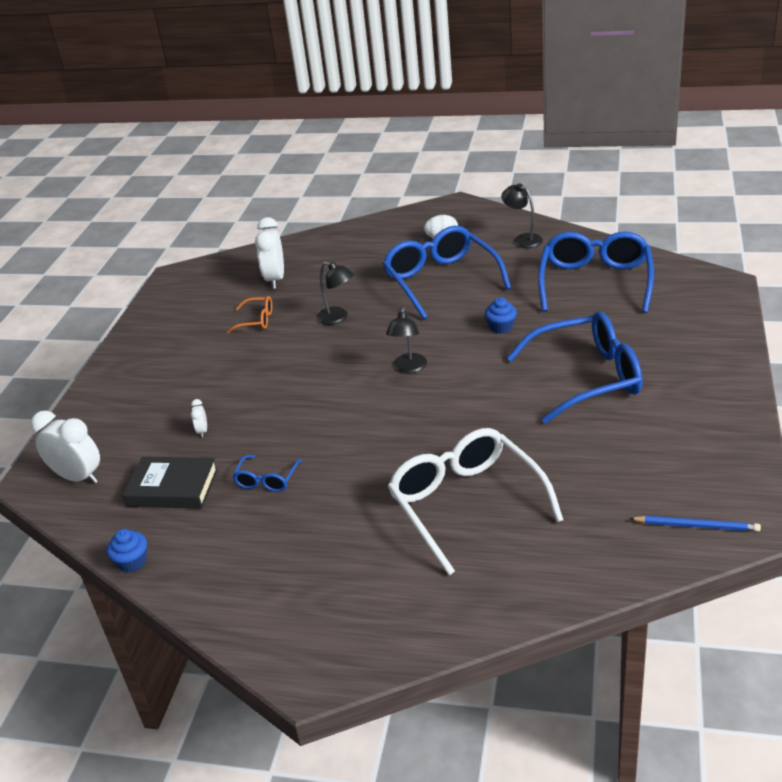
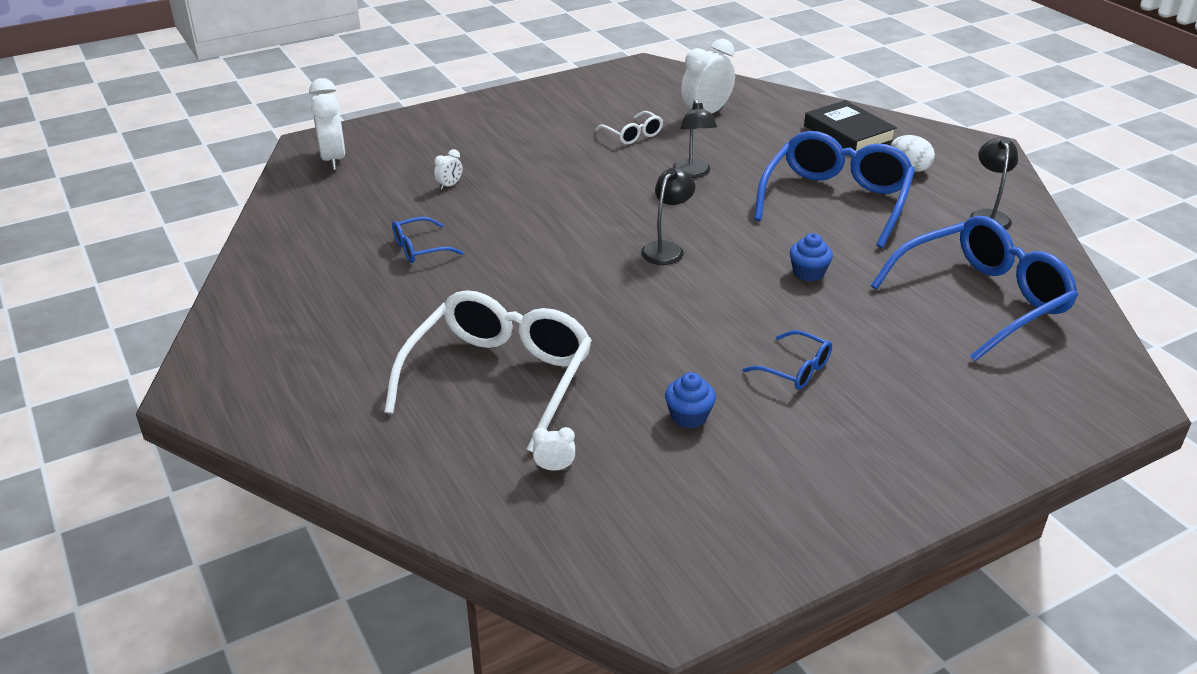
camera: 45 degrees right, 0 degrees up
blue cupcake [106,529,147,573] -> blue cupcake moved to [665,372,716,428]
black book [123,457,218,508] -> black book moved to [804,100,897,151]
orange glasses [227,296,272,333] -> white glasses [595,111,663,145]
black lamp [386,307,427,374] -> black lamp turned 150 degrees clockwise [641,168,695,265]
blue glasses [507,311,642,424] -> blue glasses [743,330,832,390], size x0.45
blue pencil [629,516,761,532] -> none
none -> white clock [532,427,575,471]

